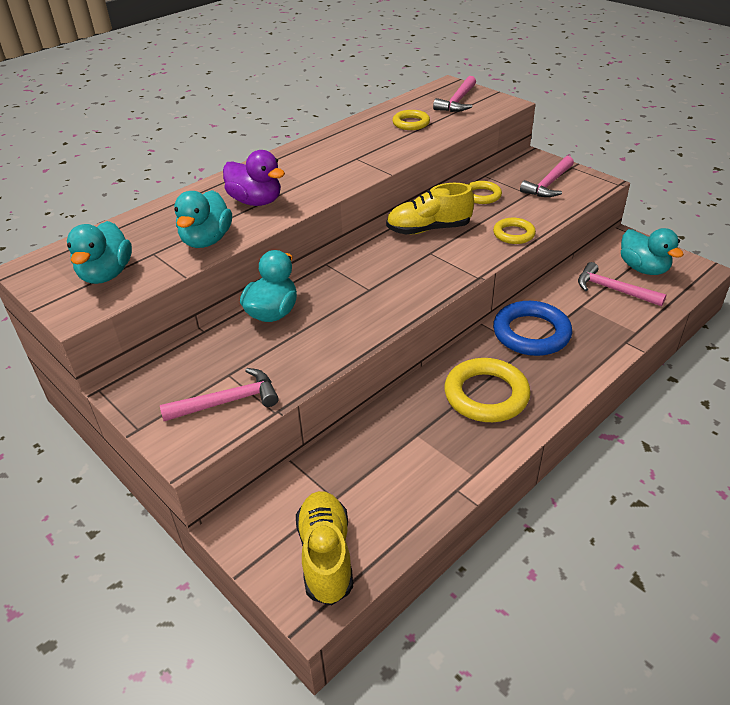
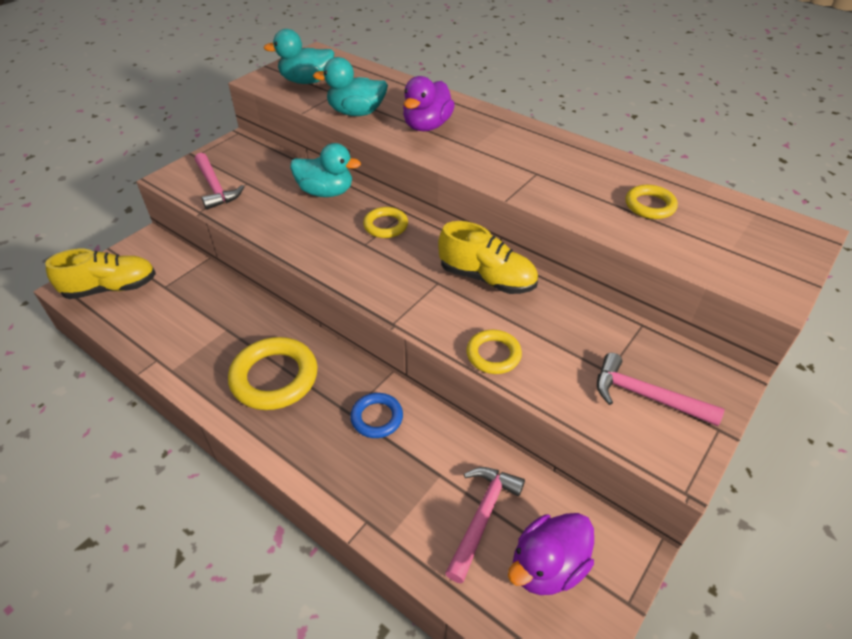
camera: 80 degrees right, 5 degrees up
yellow shoe [386,183,474,234] -> yellow shoe turned 135 degrees clockwise [438,221,538,294]
pink hammer [433,76,476,112] -> none
yellow ring [467,181,502,204] -> yellow ring moved to [363,207,408,238]
blue ring [493,301,572,356] -> blue ring [350,393,403,438], size x0.57
turquoise duck [621,228,684,275] -> purple duck [508,513,594,595]

